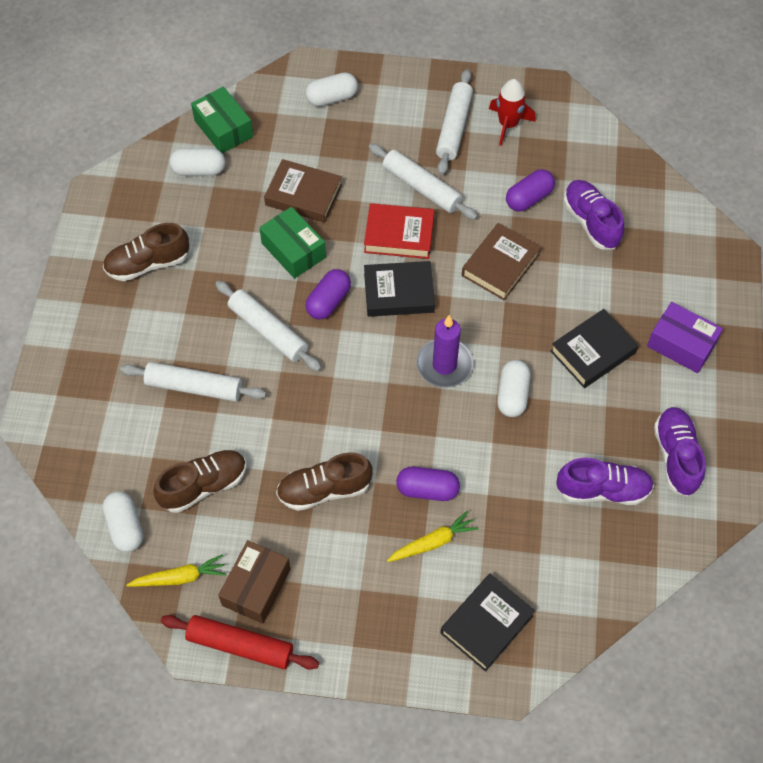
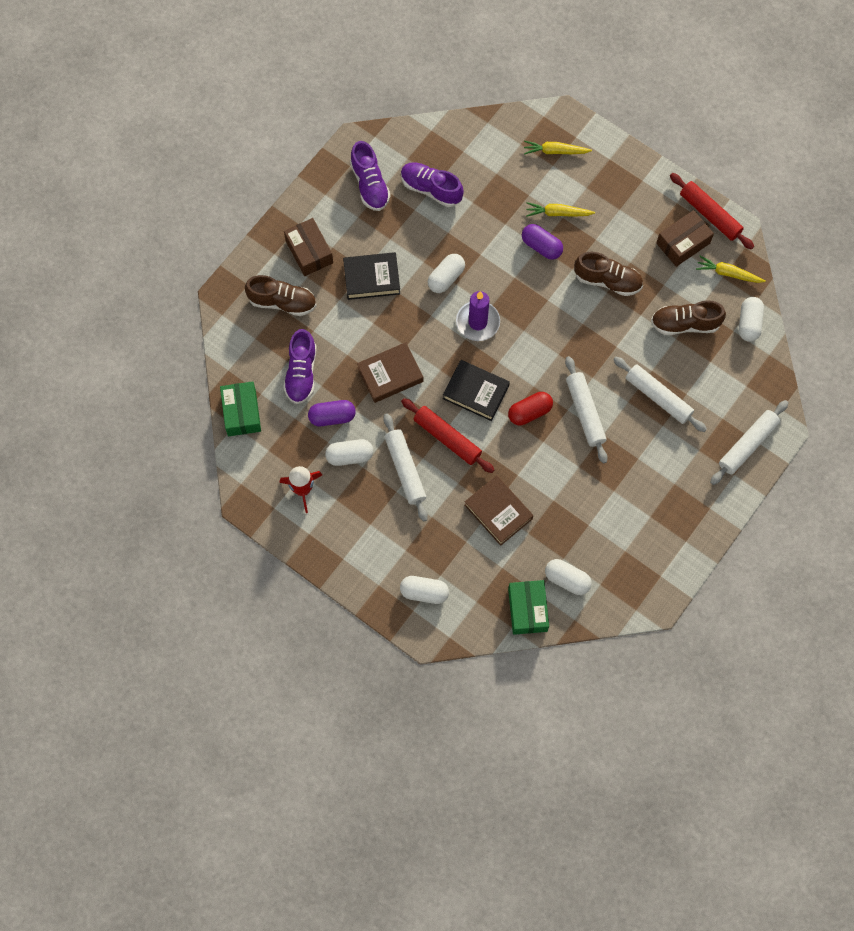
camera: 150 degrees left, 10 degrees up
brown shoe [103,223,189,281] -> brown shoe moved to [245,275,316,316]
green box [259,207,326,279] -> green box moved to [220,381,261,436]
purple capsule [306,269,351,319] -> red capsule [508,392,553,425]
red book [364,203,434,259] -> red rolling pin [401,398,494,473]
white rolling pin [436,69,473,175] -> white rolling pin moved to [710,400,789,485]
black book [440,574,535,672] -> yellow carrot [524,141,592,154]
purple box [647,302,723,373] -> brown box [284,218,333,276]
purple shoe [654,407,706,496] -> purple shoe turned 45 degrees counterclockwise [350,141,390,211]
none -> white capsule [325,439,373,466]

